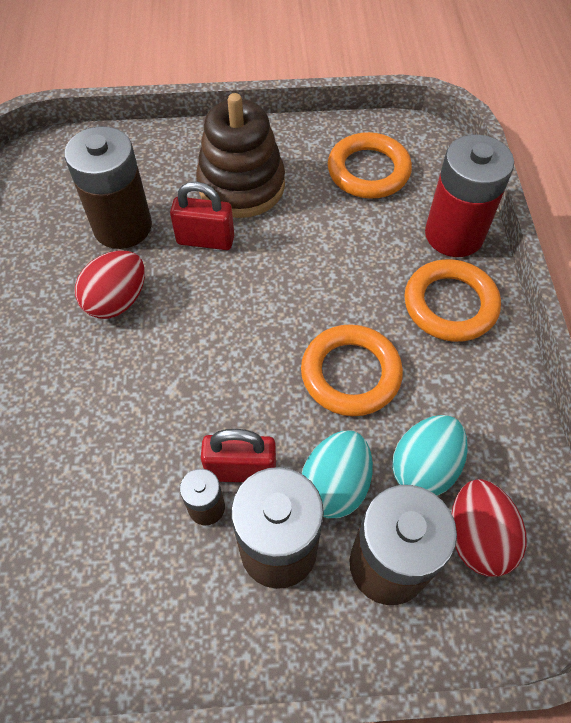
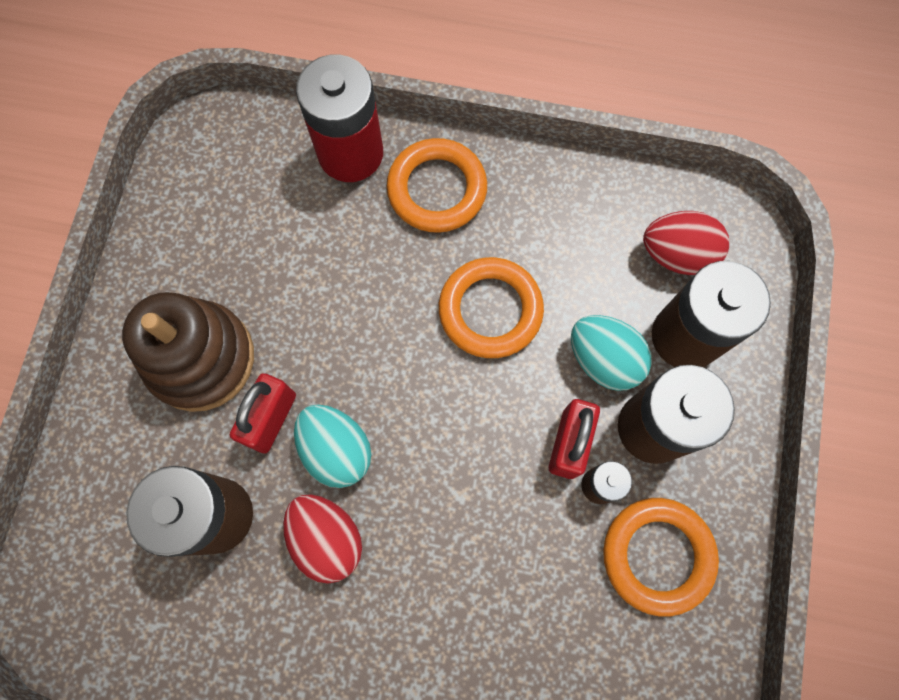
camera: 75 degrees left, 15 degrees up
orange ring [328,132,412,199] -> orange ring moved to [603,498,719,616]
turquoise egg [392,415,468,496] -> turquoise egg moved to [294,405,372,488]

